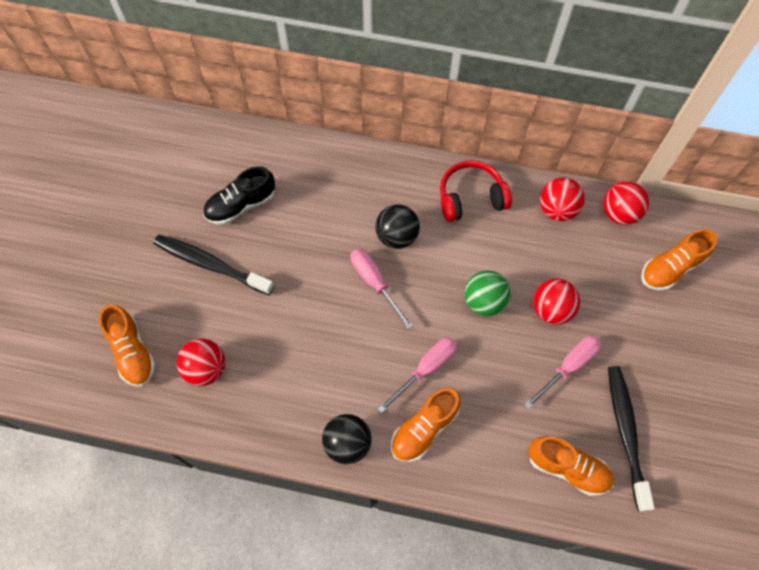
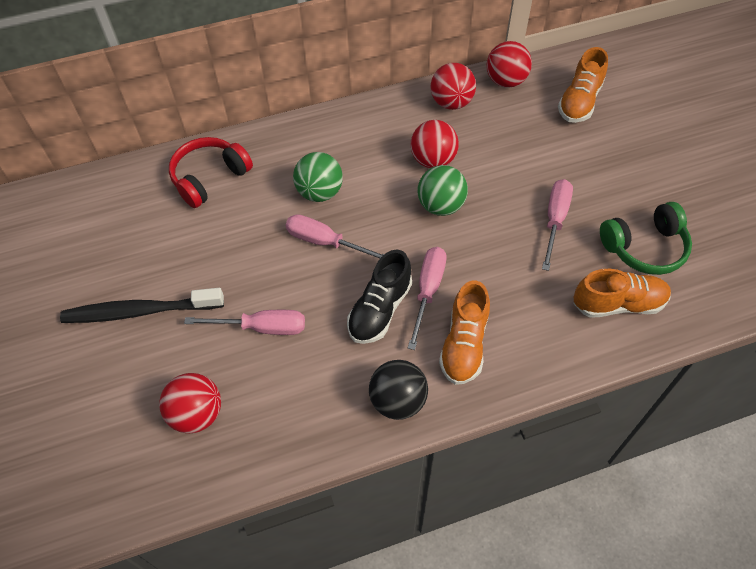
camera: 30 degrees left, 10 degrees down
orange shoe [99,304,156,387] -> none
black shoe [203,166,275,225] -> black shoe moved to [347,250,412,344]
black ball [376,205,420,249] -> green ball [293,152,343,202]
red headphones [440,160,512,222] -> red headphones moved to [169,137,253,208]
red ball [533,278,580,325] -> red ball moved to [410,120,459,168]
black toothbrush [608,366,655,512] -> green headphones [600,202,692,275]
none -> pink screwdriver [184,310,305,335]

